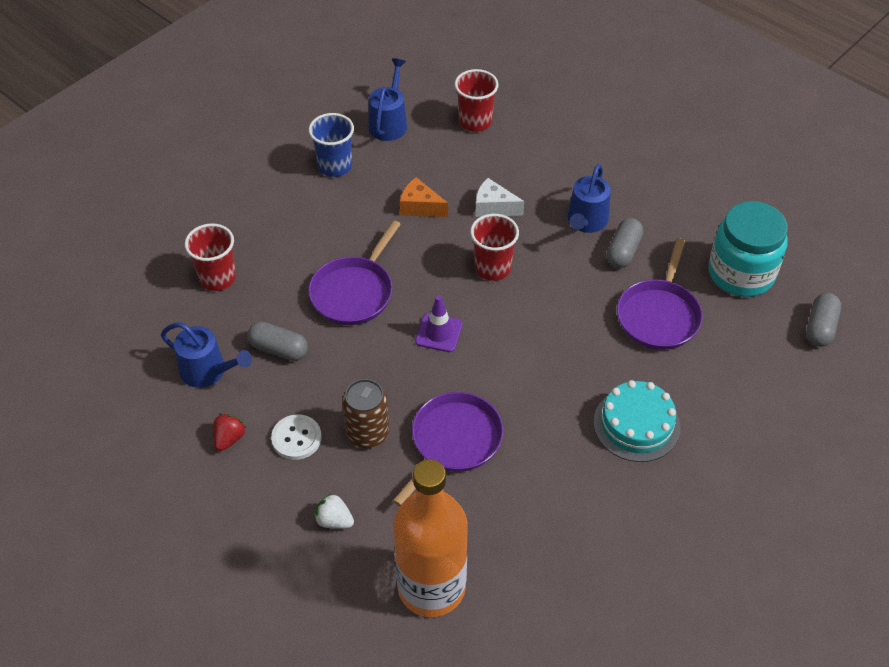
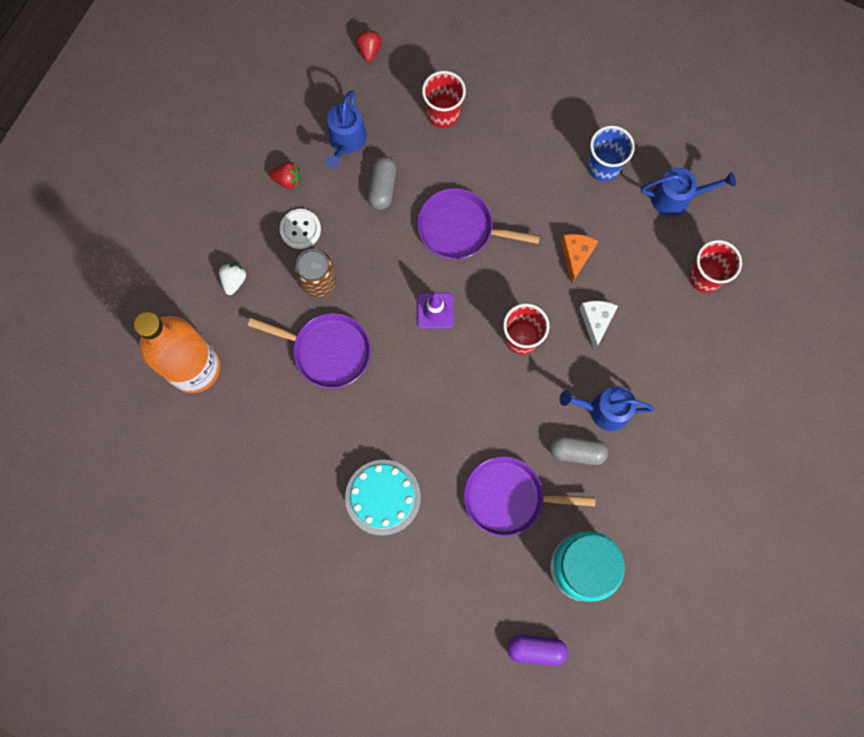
camera: 75 degrees right, 25 degrees up
grey capsule [806,293,841,347] -> purple capsule [507,635,568,666]
none -> red strawberry [356,30,382,62]

